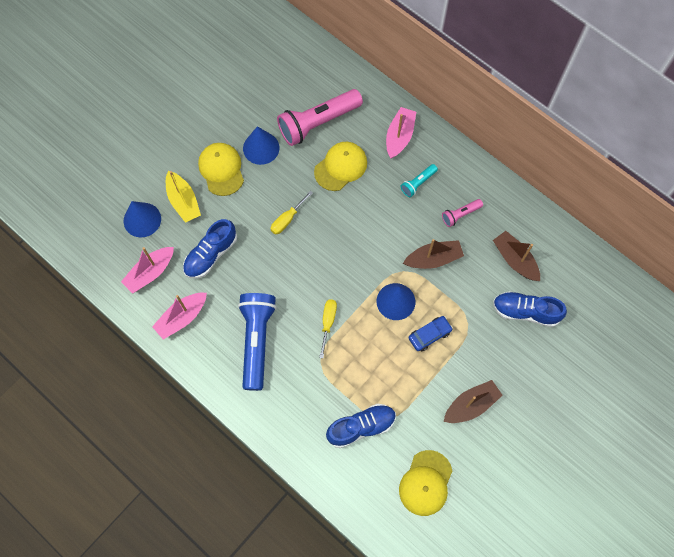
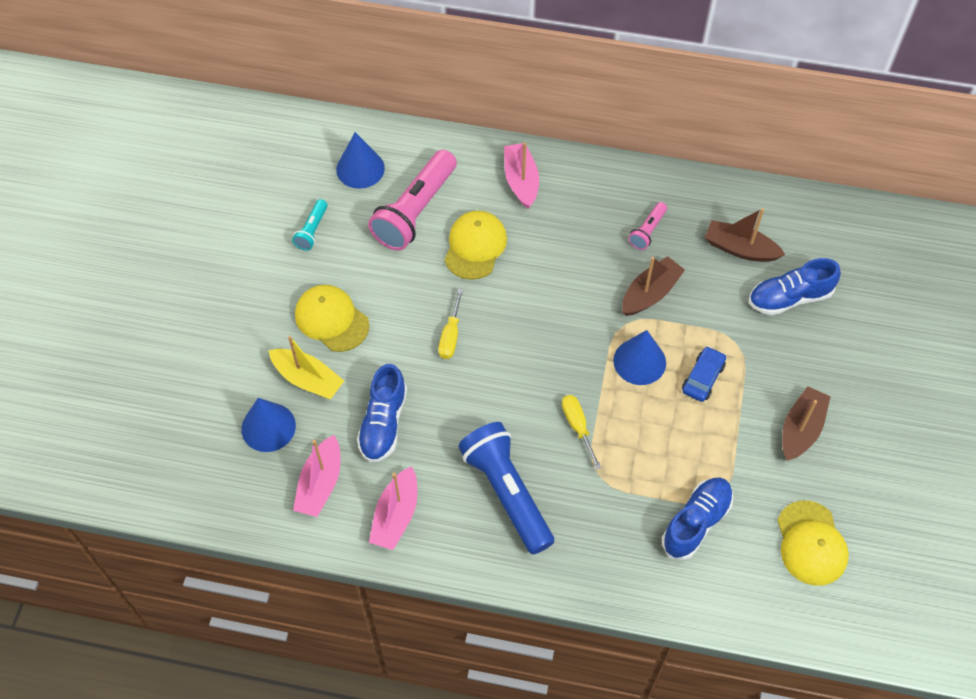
camera: 30 degrees left, 10 degrees down
blue cone [243,126,279,165] -> blue cone moved to [336,132,385,189]
turquoise flashlight [401,164,438,197] -> turquoise flashlight moved to [292,199,327,250]

